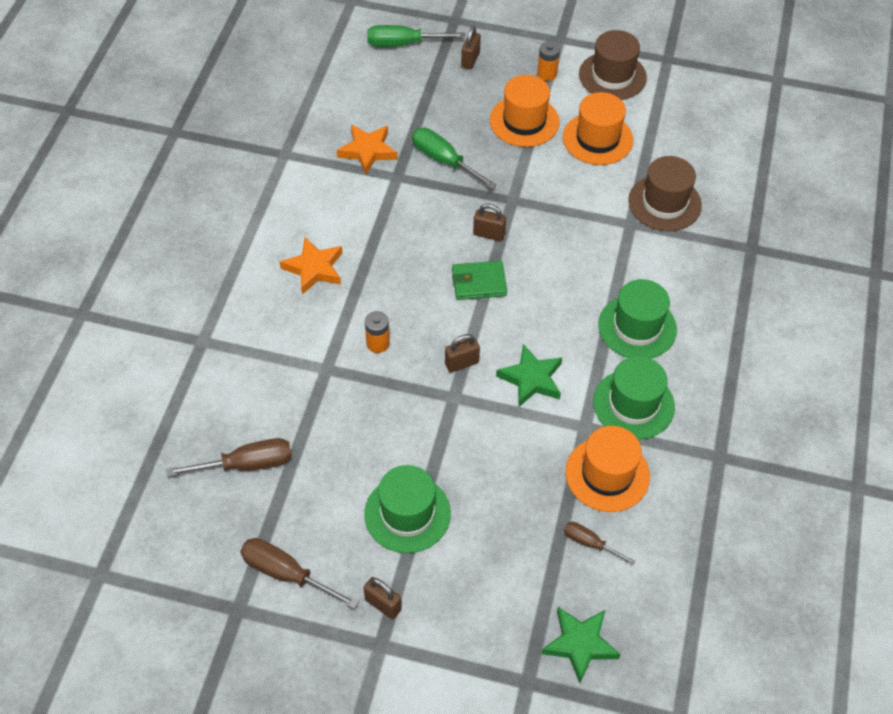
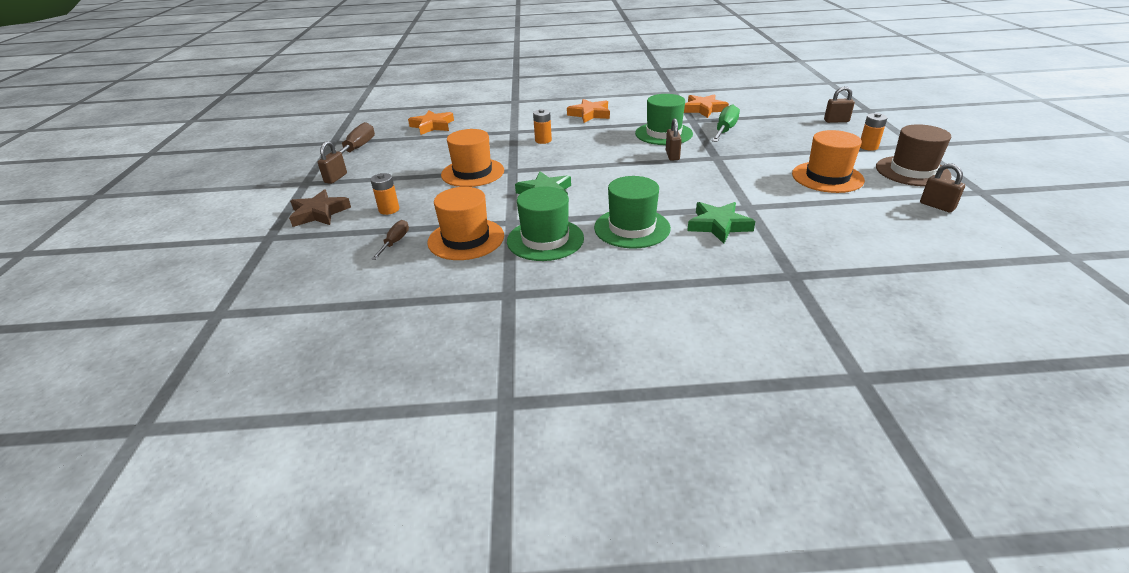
camera: 75 degrees right, 20 degrees down
brown screwdriver [166,438,292,477] -> orange star [408,110,454,135]
green hat [364,465,451,553] -> green hat moved to [635,94,693,145]
green screwdriver [367,25,465,47] -> none
brown padlock [445,334,480,373] -> brown padlock moved to [920,163,965,212]
green wallet [452,261,507,300] -> none
orange hat [490,75,559,147] -> orange hat moved to [441,129,504,187]
green star [541,607,621,683] -> green star moved to [687,202,755,244]
brown hat [628,156,702,231] -> none
none -> brown star [289,189,351,227]
none -> orange battery [370,173,399,215]

